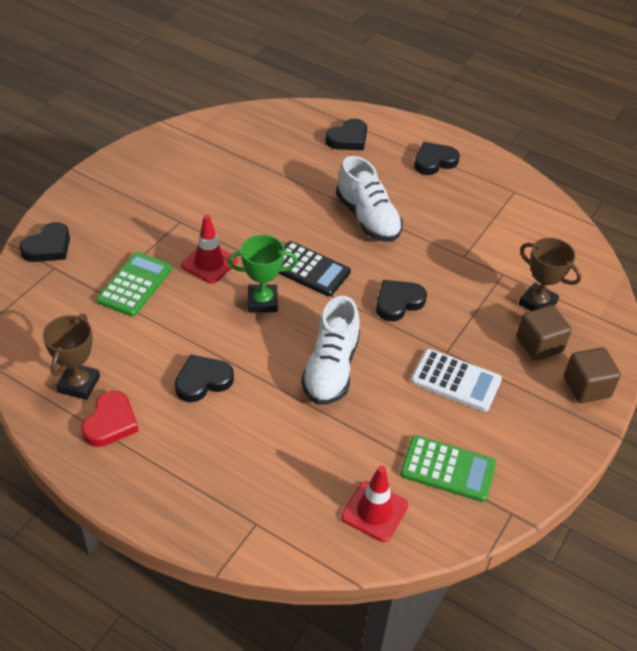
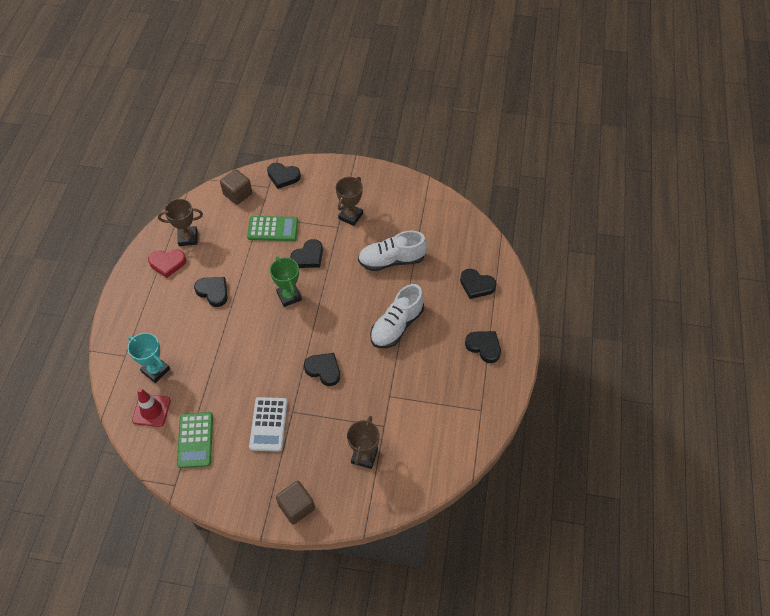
camera: 70 degrees right, 10 degrees up
red traffic cone [181,215,238,284] -> black heart [290,239,323,268]
black calculator [279,241,351,297] -> none
white shoe [301,296,360,405] -> white shoe moved to [358,230,427,271]
brown cube [516,305,572,361] -> brown cube moved to [220,169,252,205]
none -> turquoise trophy [128,333,170,383]
none -> brown trophy [336,177,363,226]

